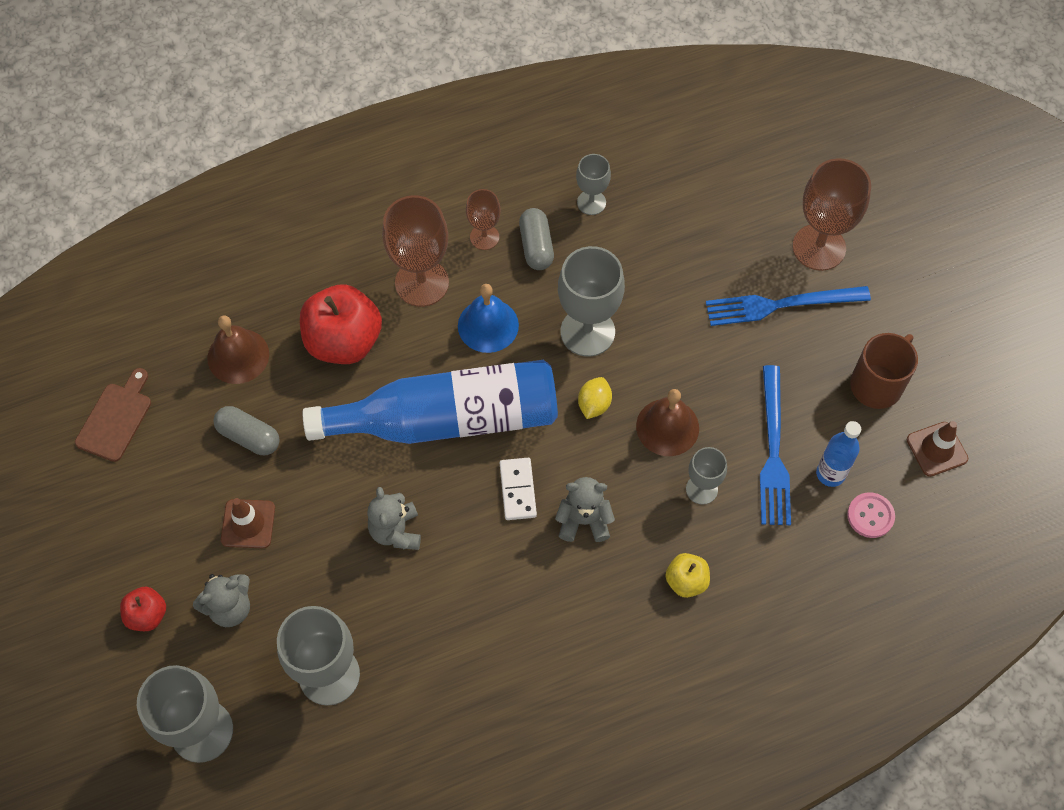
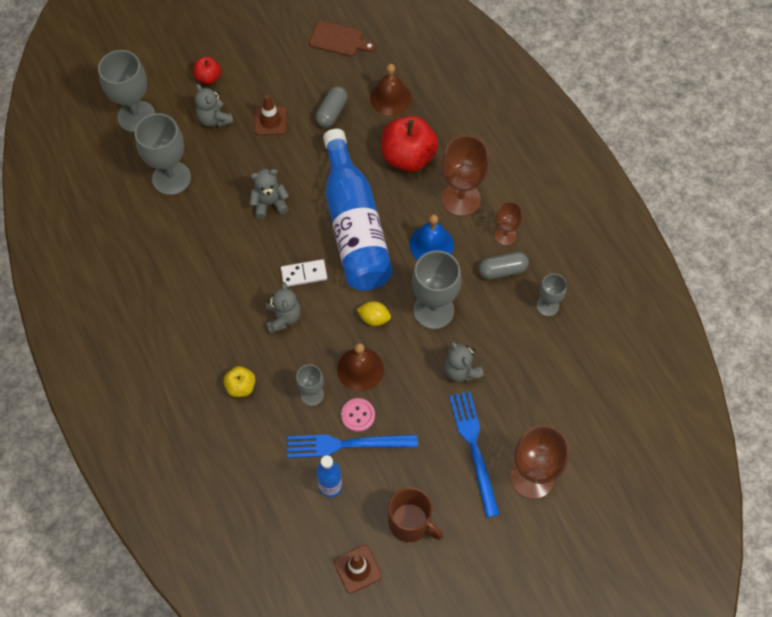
camera: 85 degrees right, 0 degrees up
pink button [847,493,895,538] -> pink button moved to [341,398,375,432]
none -> grey teddy bear [444,341,484,382]

